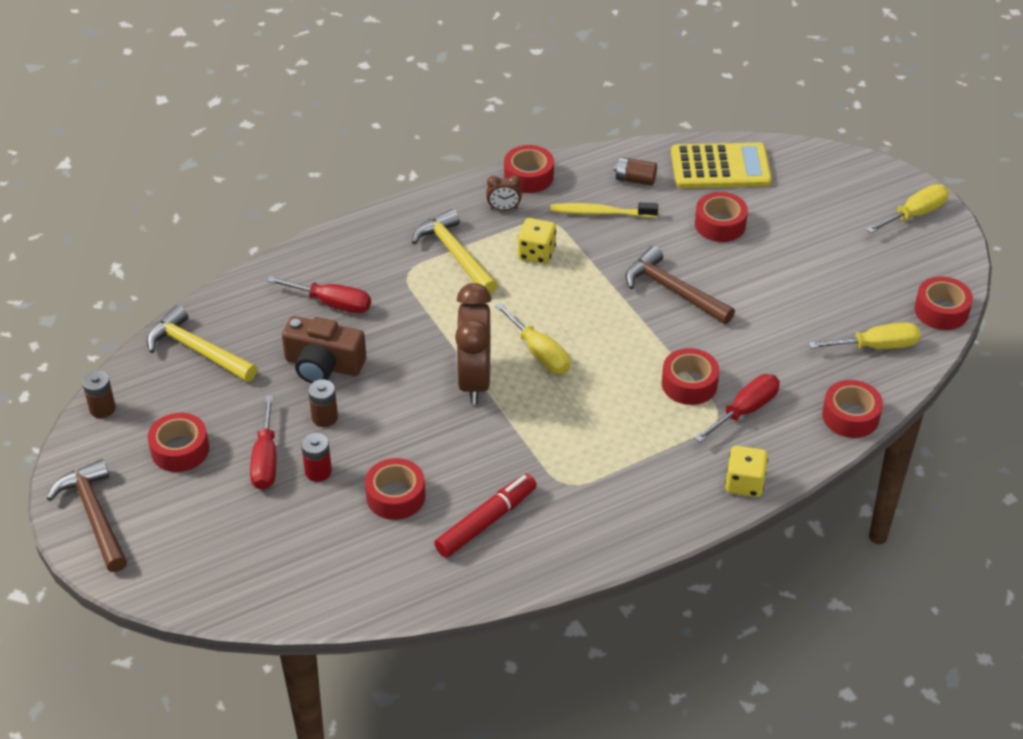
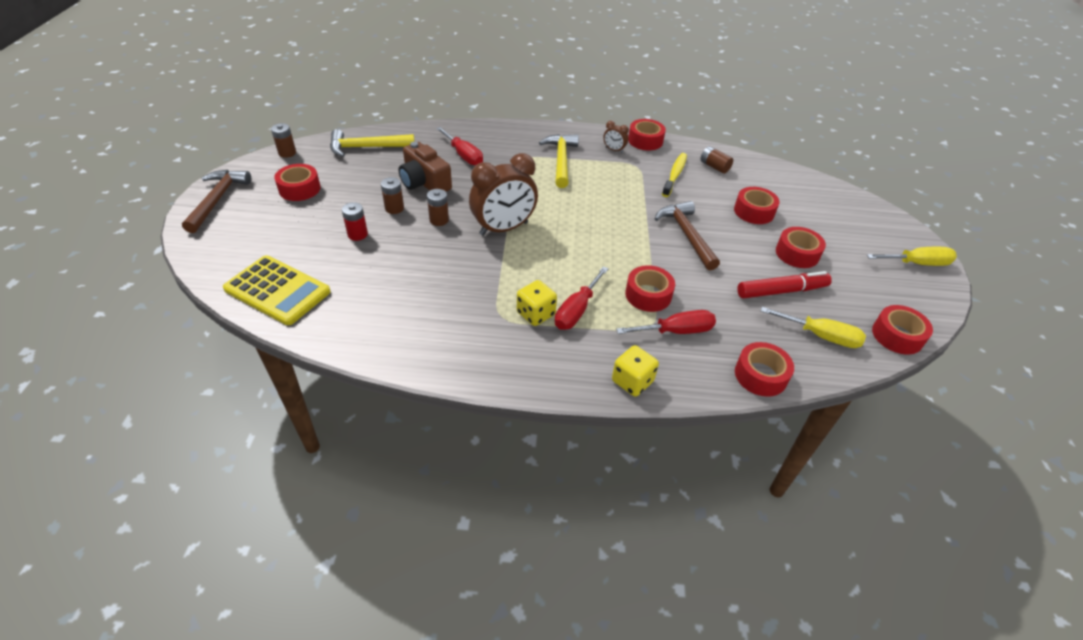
camera: 30 degrees right, 0 degrees up
yellow hammer [147,305,257,382] -> yellow hammer turned 75 degrees counterclockwise [330,129,415,157]
red screwdriver [250,395,277,490] -> red screwdriver moved to [555,266,608,330]
red tape [365,458,425,520] -> red tape moved to [776,227,826,268]
red marker [434,474,537,558] -> red marker moved to [737,271,832,299]
brown clock [455,283,492,404] -> brown clock turned 150 degrees counterclockwise [469,153,538,236]
yellow screwdriver [495,303,570,374] -> none
yellow dice [518,218,556,264] -> yellow dice moved to [517,280,557,326]
yellow toothbrush [550,202,658,218] -> yellow toothbrush turned 75 degrees clockwise [662,153,687,197]
yellow calculator [671,143,772,188] -> yellow calculator moved to [223,255,331,325]
none -> brown battery [427,189,449,226]

